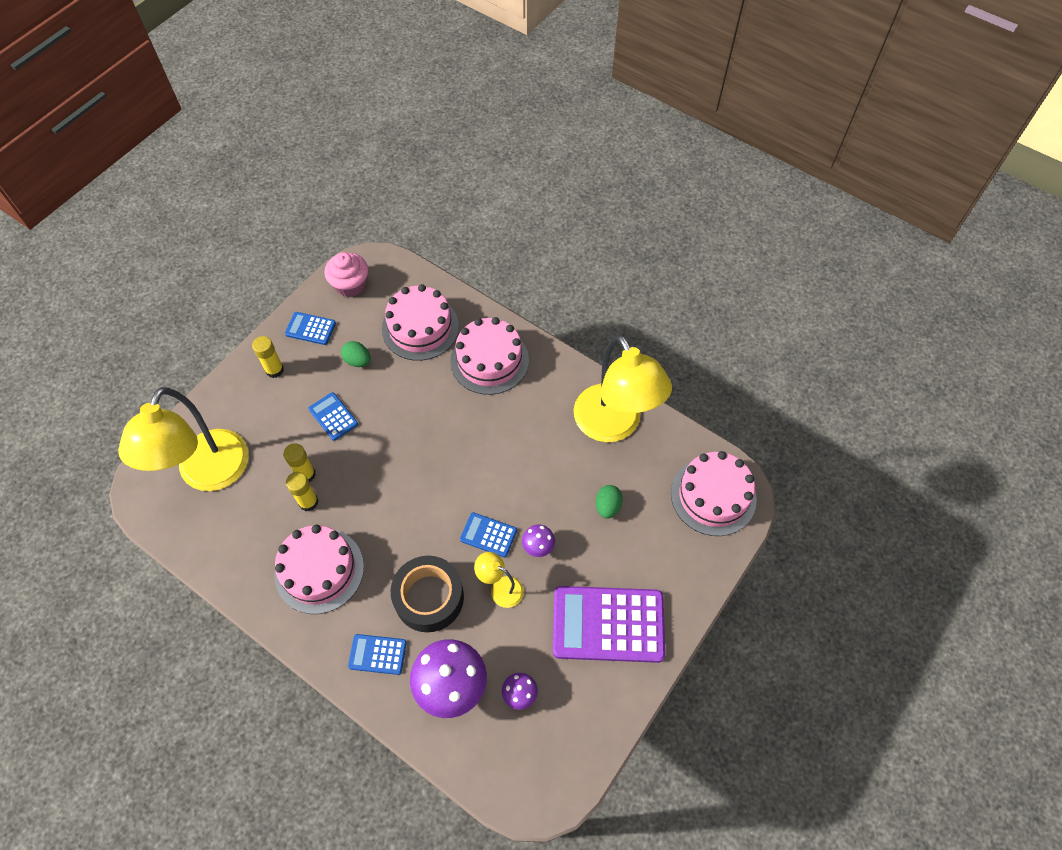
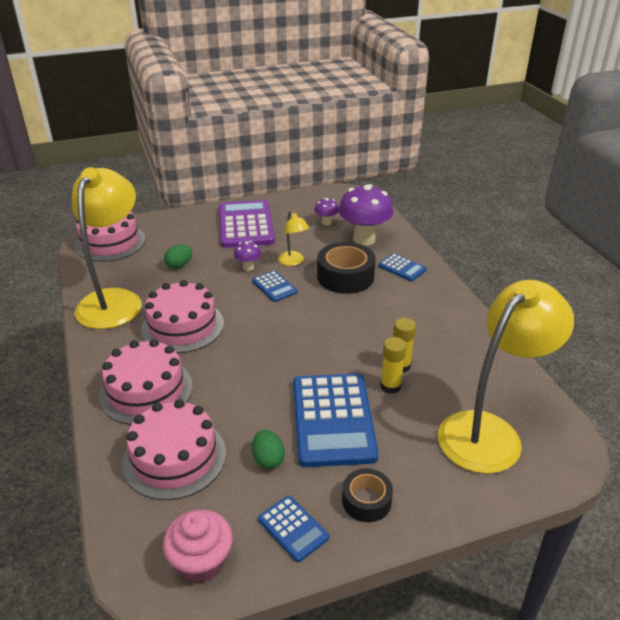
camera: 145 degrees left, 25 degrees down
yellow glue stick [252,336,284,378] -> black tape [342,468,393,522]
pink cake [274,525,364,614] -> pink cake moved to [141,280,224,353]
blue calculator [308,392,358,441] -> blue calculator [293,373,378,467], size x2.09
purple calculator [553,586,665,663] -> purple calculator turned 135 degrees counterclockwise [219,200,275,248]

